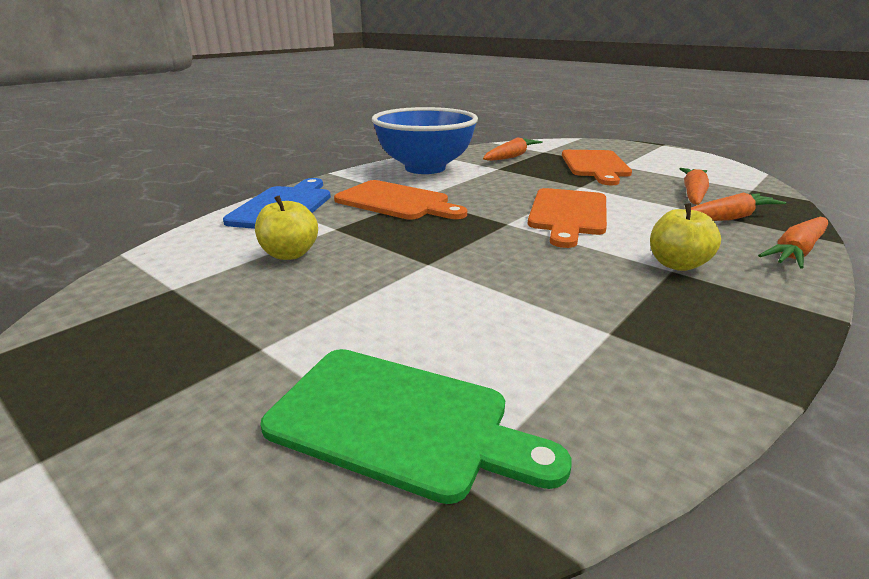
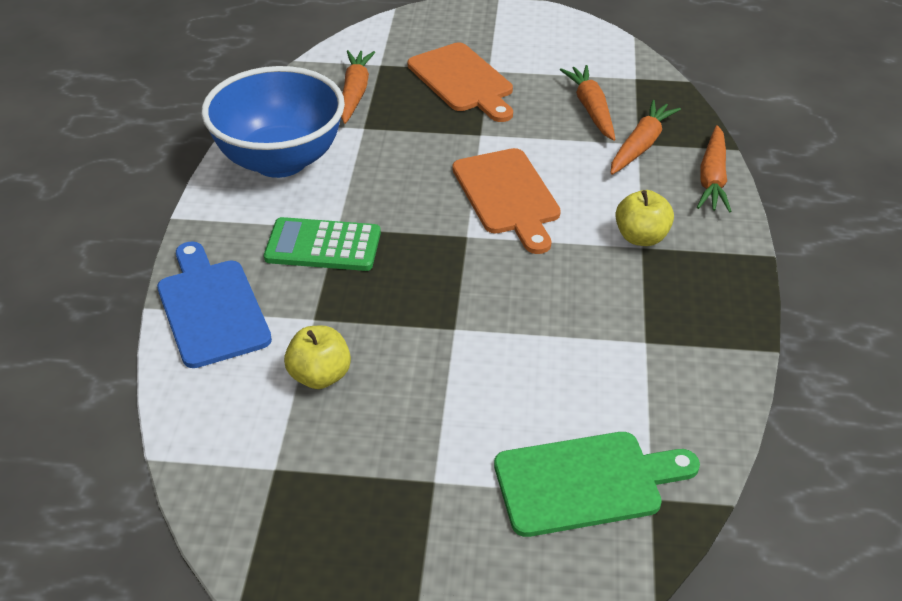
camera: 35 degrees left, 15 degrees up
orange cutting board [334,180,467,220] -> green calculator [264,217,381,271]

